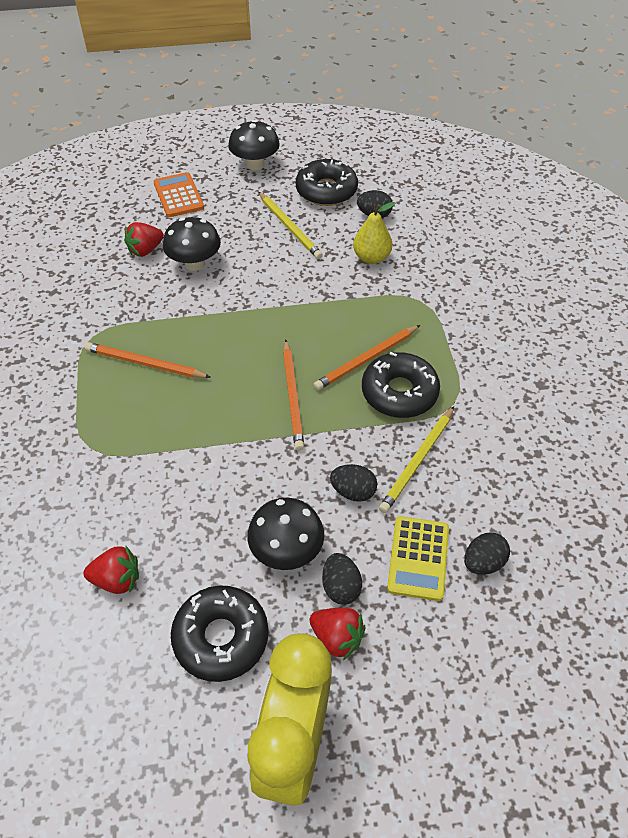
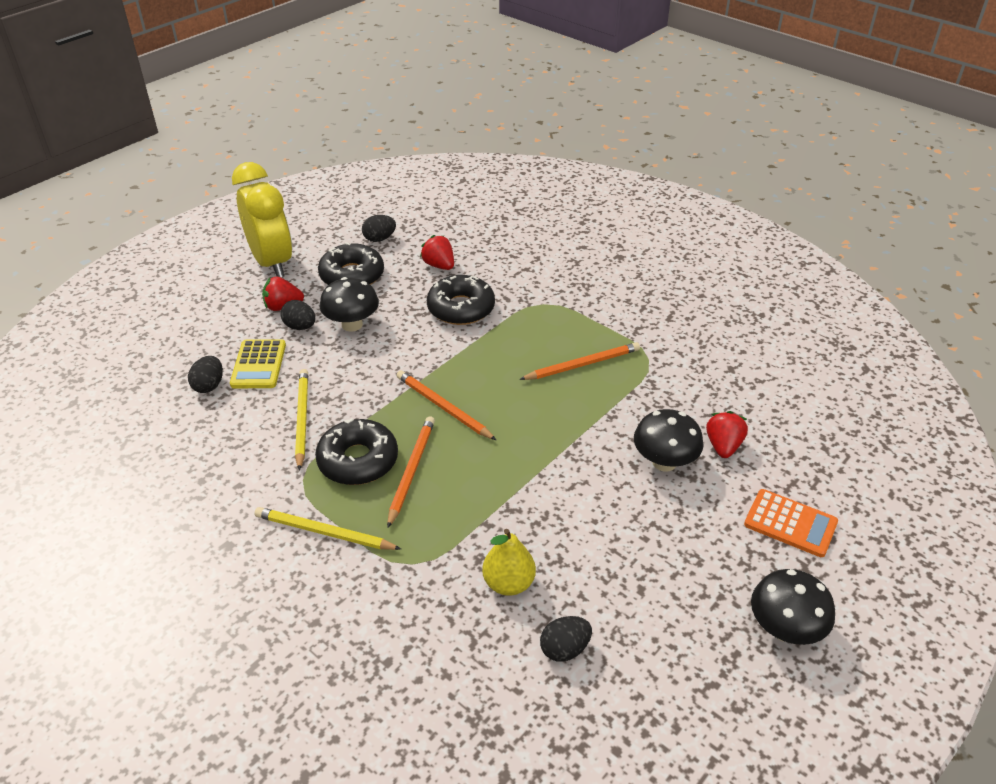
camera: 140 degrees right, 10 degrees down
red strawberry [83,546,139,594] -> red strawberry turned 90 degrees clockwise [420,235,454,270]
yellow pencil [259,192,323,259] -> yellow pencil moved to [254,507,401,550]
black donut [296,159,358,206] -> black donut moved to [427,275,495,325]
black egg [330,464,377,502] -> black egg moved to [362,215,396,242]
yellow calculator [387,516,449,601] -> yellow calculator turned 150 degrees counterclockwise [230,339,286,388]

